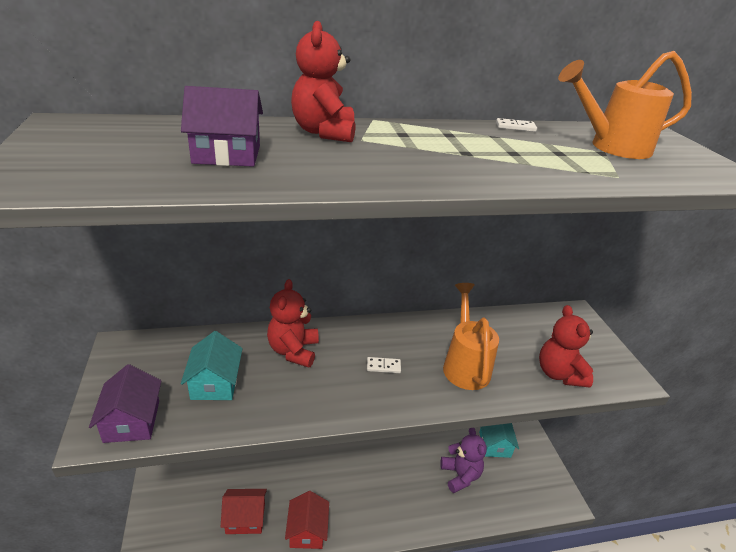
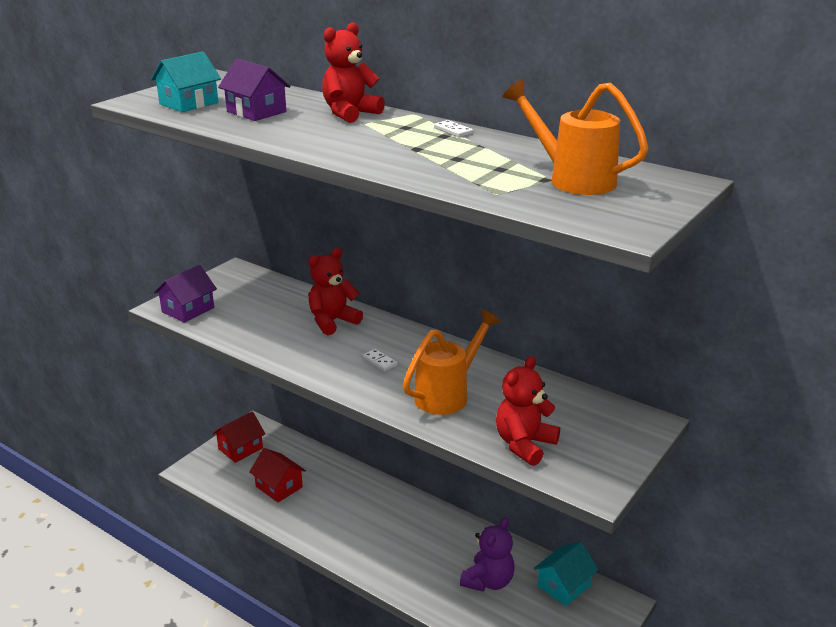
camera: 50 degrees right, 5 degrees down
turquoise house [181,331,243,400] -> turquoise house moved to [151,51,221,112]
red house [285,491,329,549] -> red house moved to [212,412,265,463]
white domino [496,118,537,132] -> white domino moved to [434,120,473,138]

